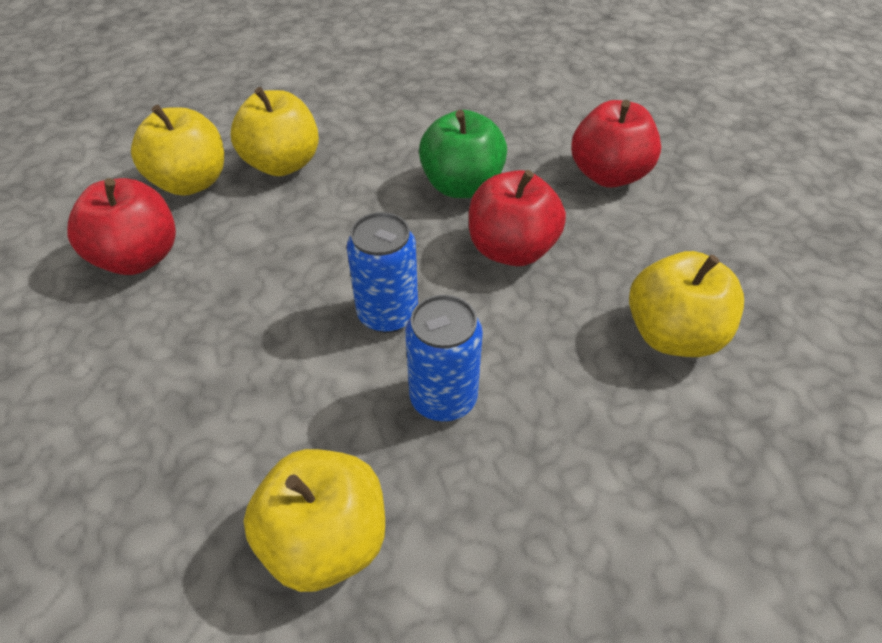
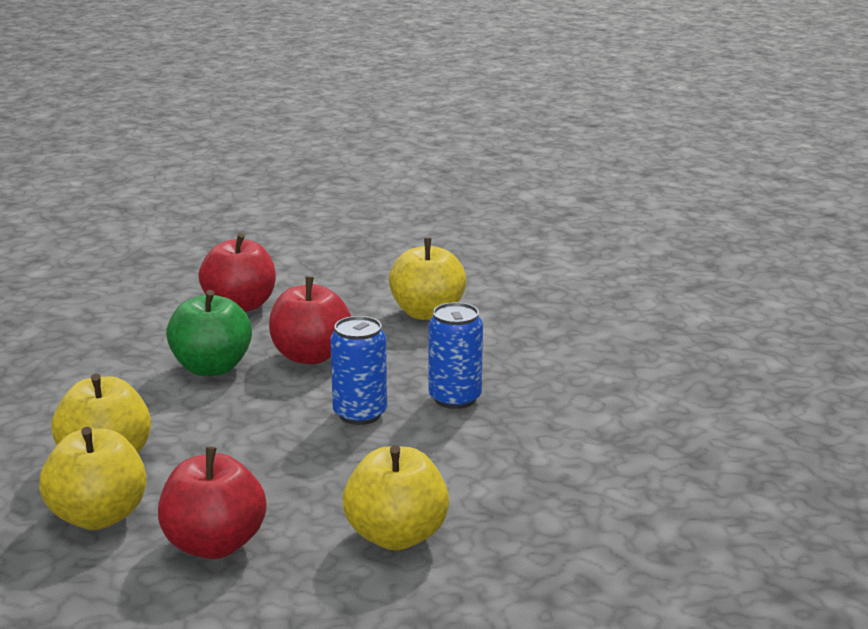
camera: 80 degrees left, 25 degrees down
yellow apple [244,449,385,592] -> yellow apple moved to [342,445,449,550]

